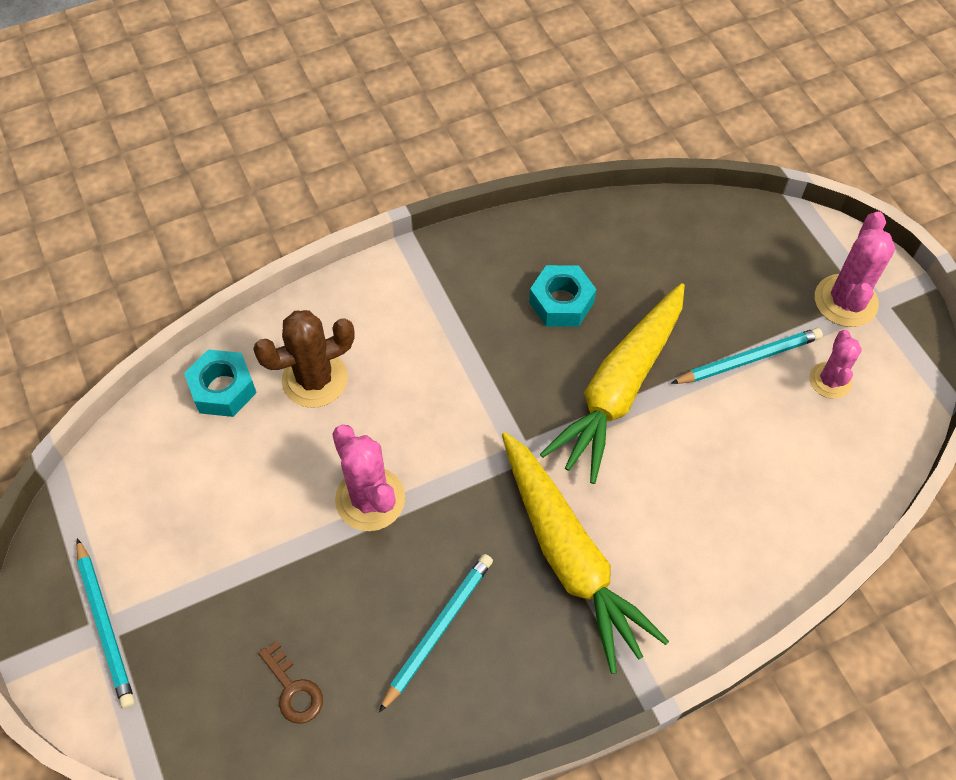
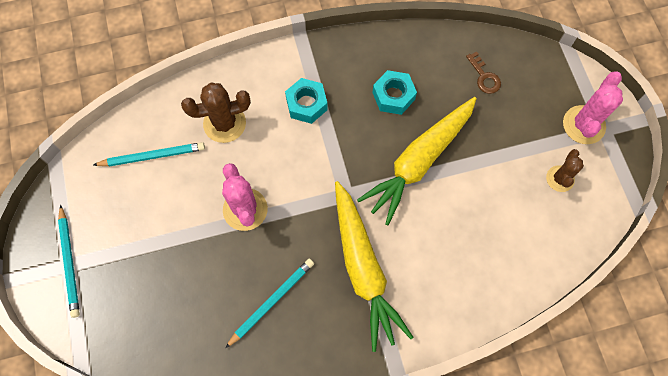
camera: 10 degrees right, 10 degrees up
turquoise nut [184,349,257,417] -> turquoise nut moved to [285,78,328,124]
brown key [258,641,323,724] -> brown key moved to [466,51,501,94]
turquoise pencil [671,328,823,384] -> turquoise pencil moved to [93,142,205,167]
pink cactus [809,330,862,399] -> brown cactus [546,149,584,192]

